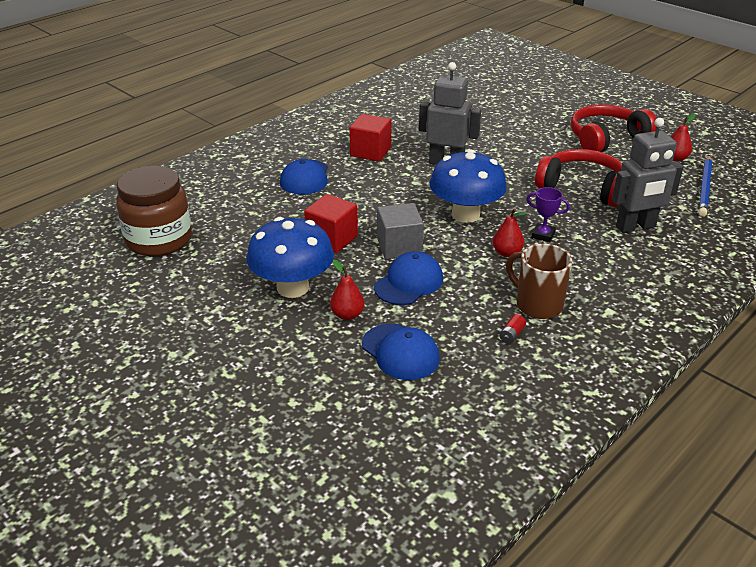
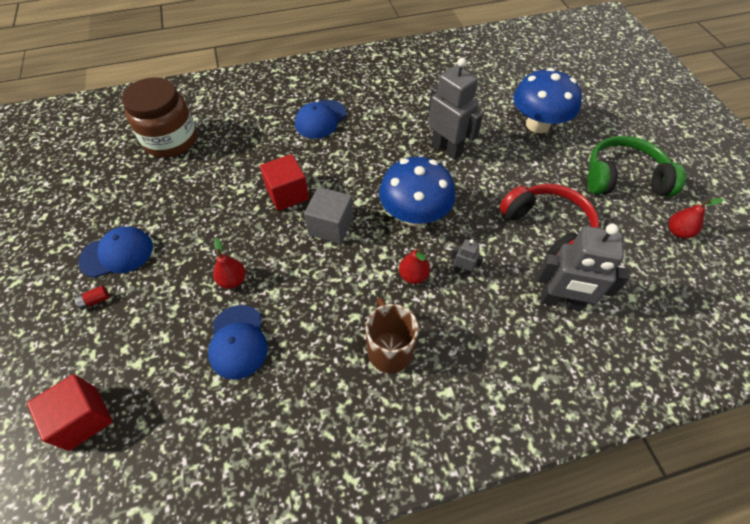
camera: 30 degrees right, 20 degrees up
blue mushroom [247,217,334,298] -> blue mushroom moved to [514,68,582,133]
red cube [349,114,391,162] -> red cube moved to [27,374,113,451]
blue cap [374,251,443,305] -> blue cap moved to [78,226,153,278]
red battery [499,314,526,344] -> red battery moved to [75,285,109,310]
purple trophy [527,187,570,242] -> grey robot [451,239,484,276]
red headphones [571,104,657,152] -> green headphones [587,136,686,196]
blue pencil [698,156,712,217] -> none

